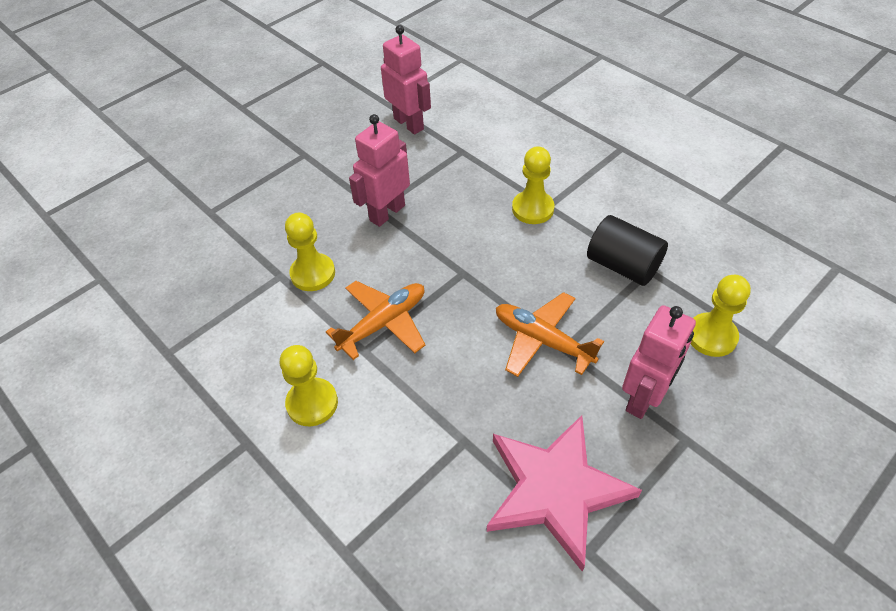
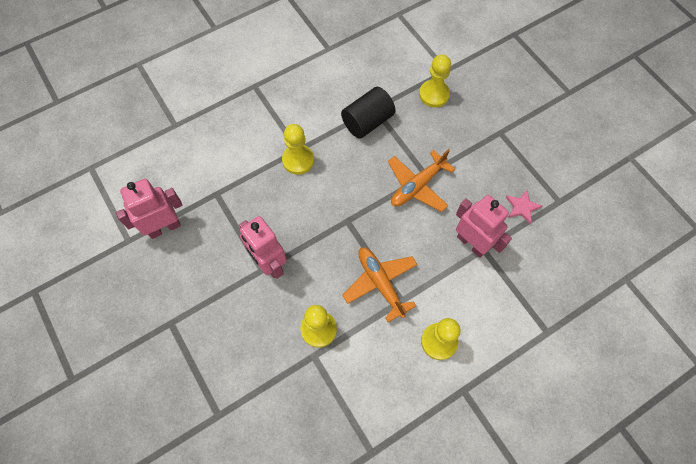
camera: 80 degrees left, 15 degrees up
pink star [487,415,642,572] -> pink star [506,190,542,224], size x0.40
pink robot [622,305,696,419] -> pink robot moved to [456,195,512,258]

